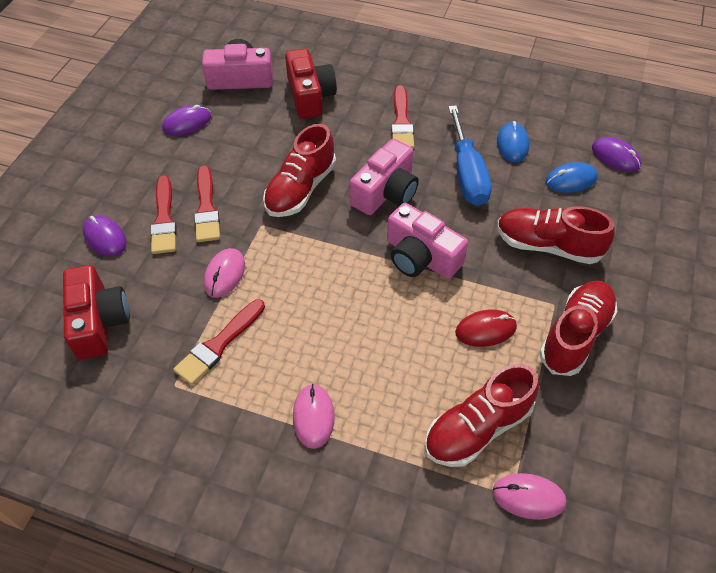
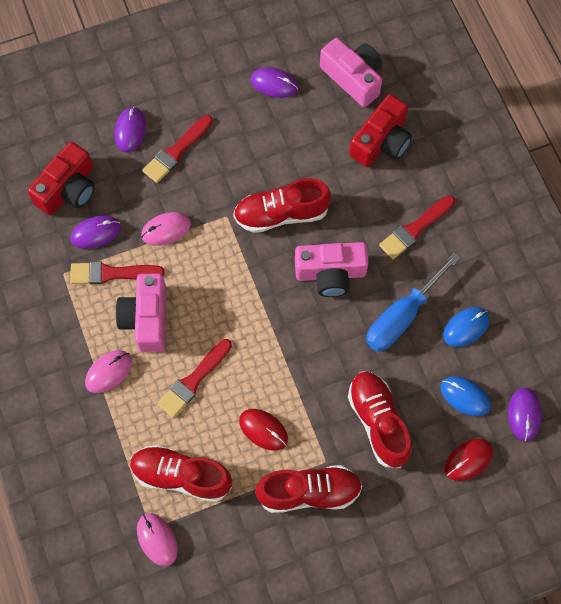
camera: 50 degrees right, 15 degrees up
red brush [194,165,220,242] -> red brush moved to [157,339,232,418]
pink camera [387,203,468,279] -> pink camera moved to [116,274,166,352]
none -> purple mouse [71,215,121,249]
none -> red mouse [445,439,493,481]

